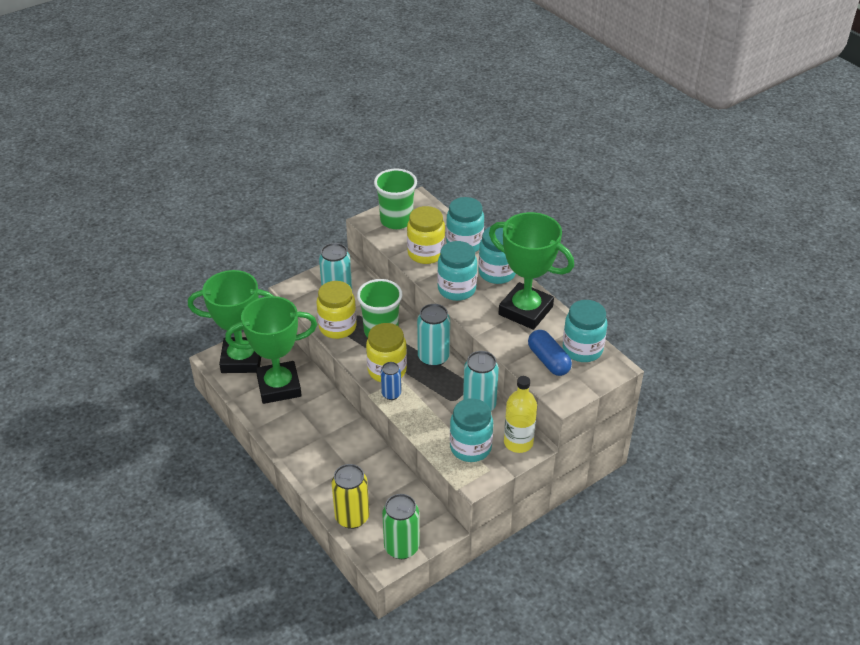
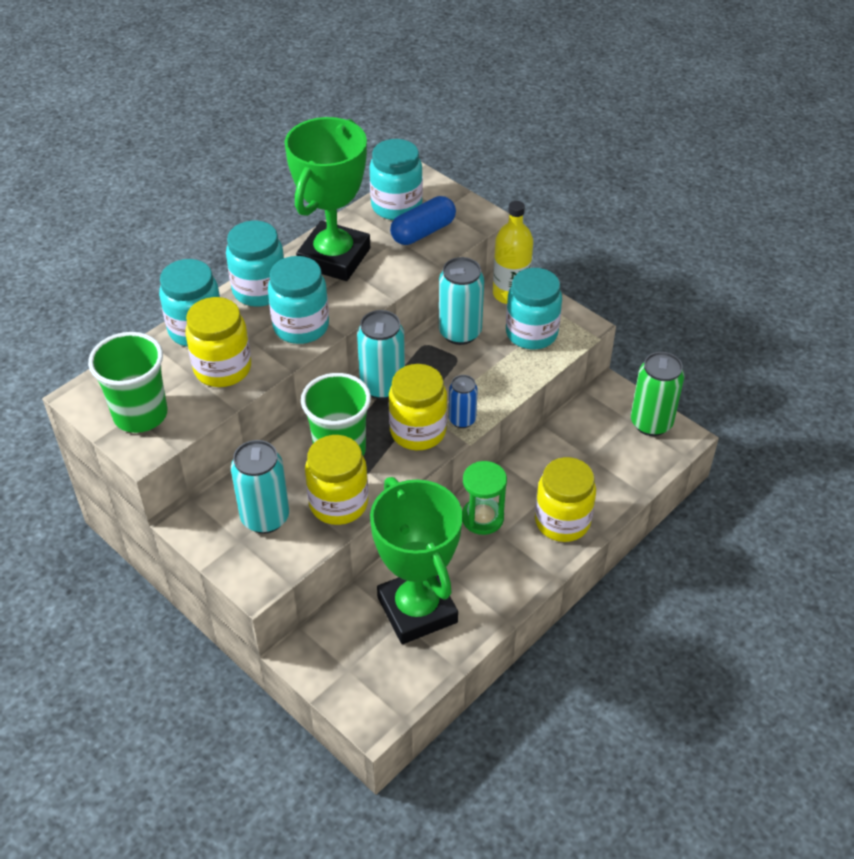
camera: 100 degrees left, 5 degrees up
green trophy [188,270,273,373] -> none
yellow can [331,464,369,529] -> none
none -> green hourglass [462,461,507,535]
none -> yellow jar [535,457,596,542]

